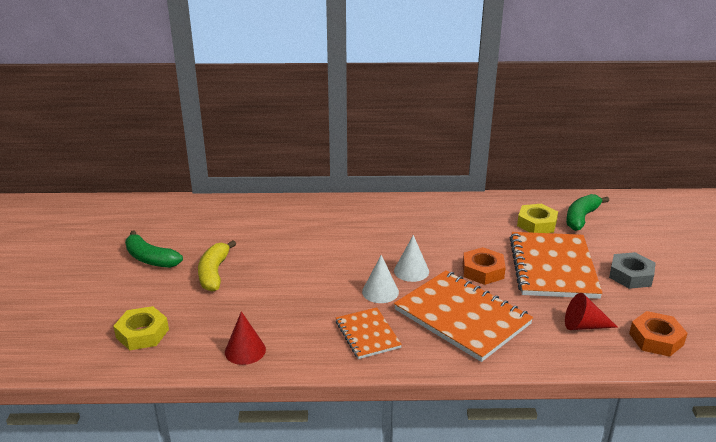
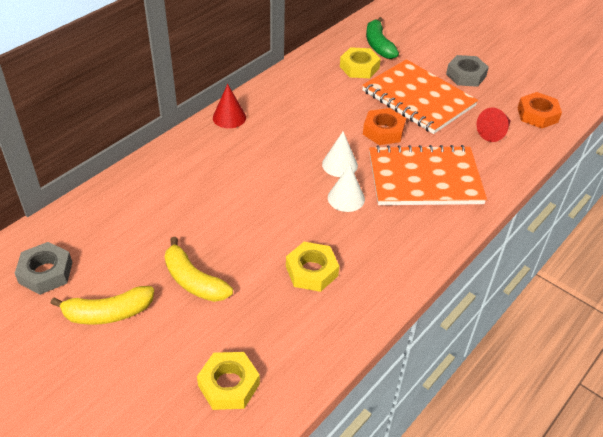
camera: 50 degrees left, 15 degrees up
green banana [125,230,183,268] -> yellow banana [51,286,154,325]
red cone [225,311,266,365] -> red cone moved to [213,84,246,128]
orange notebook [336,307,402,359] -> none
none -> grey nut [15,242,73,295]
none -> yellow nut [286,242,339,292]

